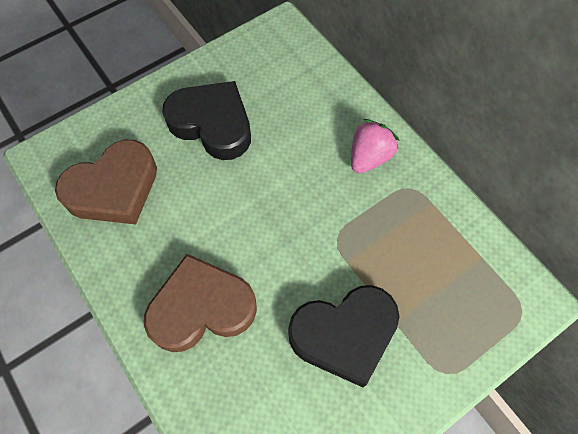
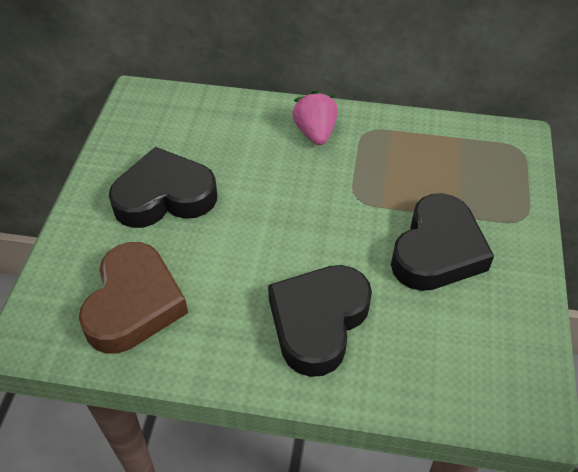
camera: 45 degrees left, 15 degrees down
brown heart [144,254,257,352] -> black heart [268,265,372,377]

